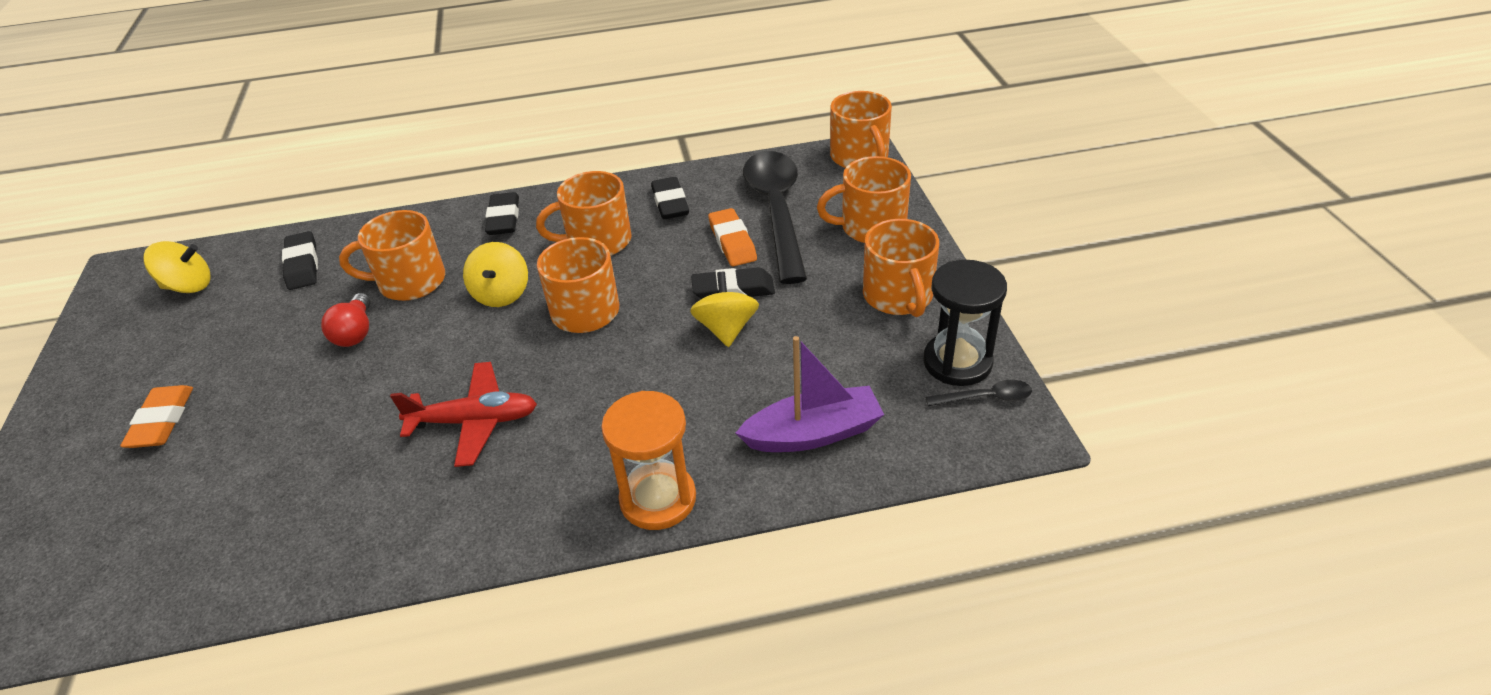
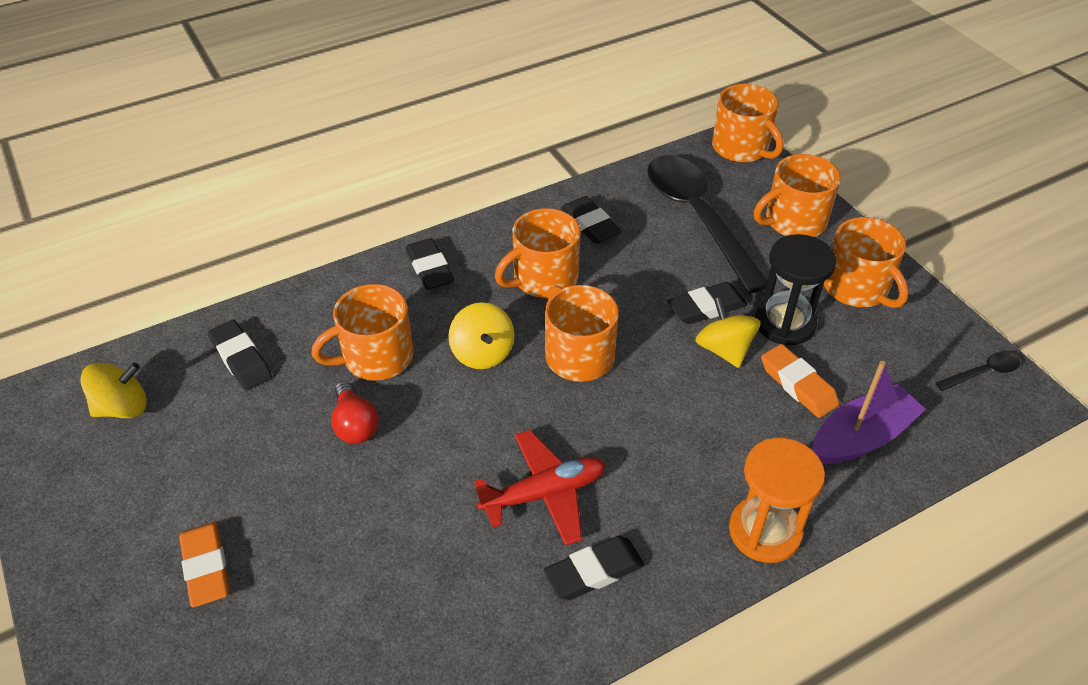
camera: 20 degrees left, 5 degrees up
orange eraser [708,208,757,266] -> orange eraser moved to [761,344,839,418]
black hourglass [923,260,1007,386] -> black hourglass moved to [755,234,836,345]
none -> black eraser [543,536,644,600]

